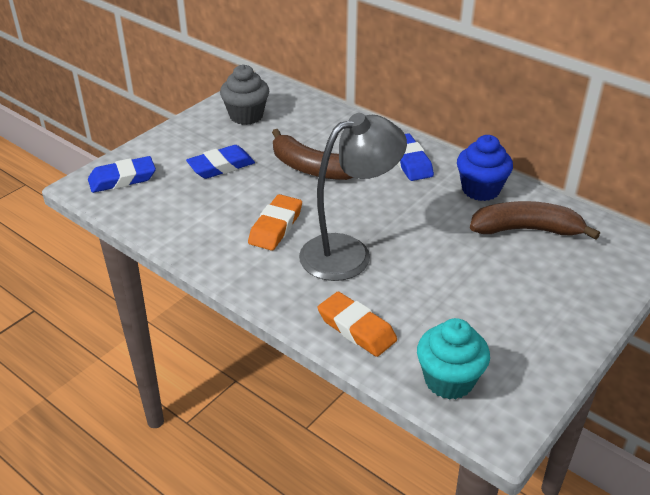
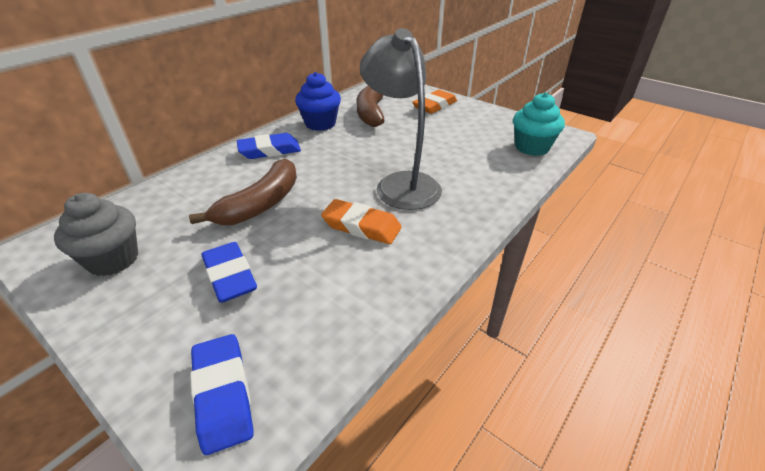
camera: 90 degrees left, 0 degrees up
orange eraser [317,292,397,357] -> orange eraser moved to [412,90,457,114]

